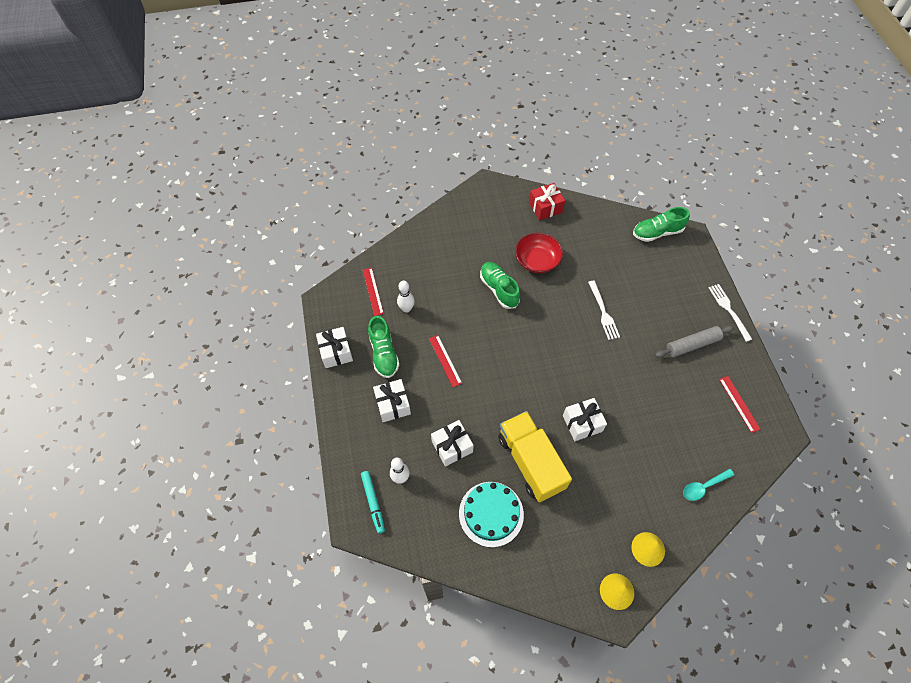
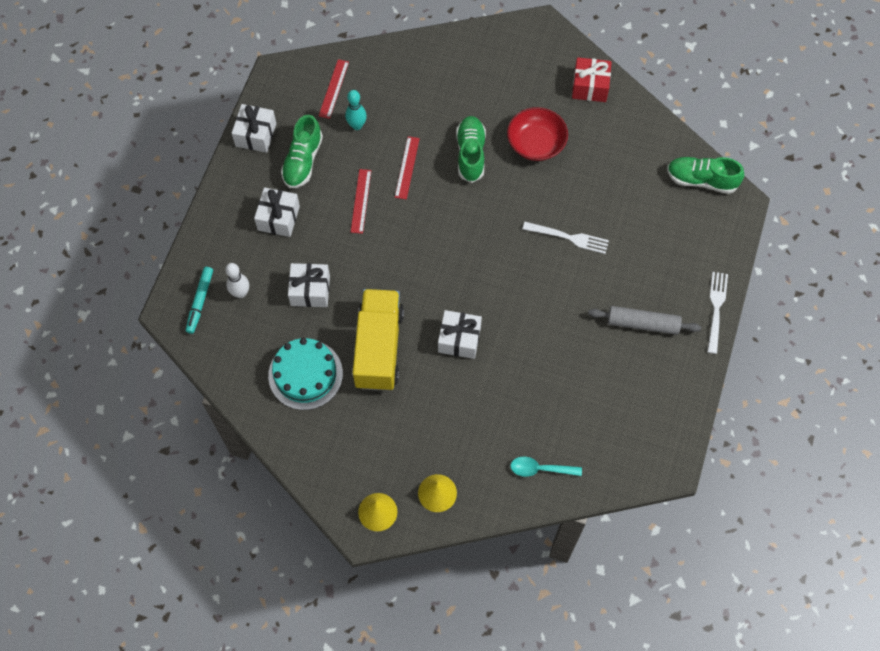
camera: 30 degrees right, 5 degrees up
white bowling pin [397,281,414,313] -> turquoise bowling pin [345,90,367,130]
white fork [588,281,620,340] -> white fork turned 90 degrees counterclockwise [523,222,609,254]
red ruler [719,376,761,433] -> red ruler moved to [395,136,420,200]

